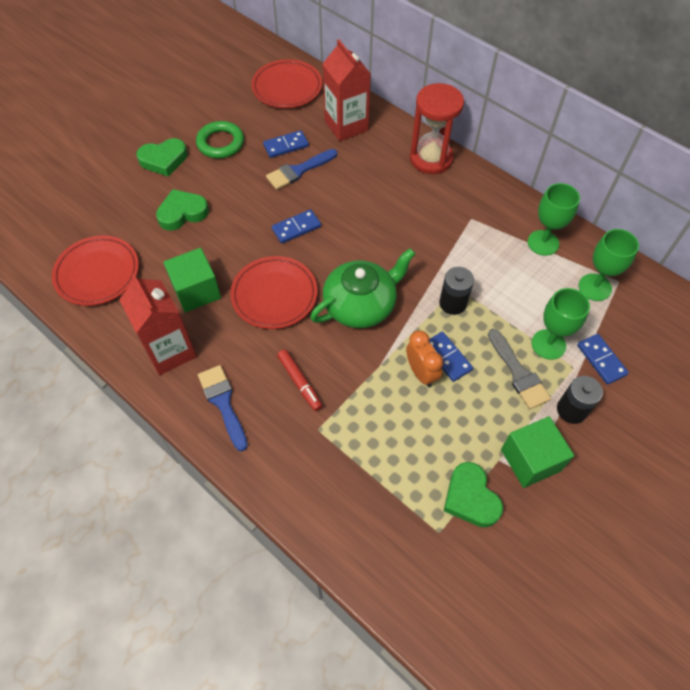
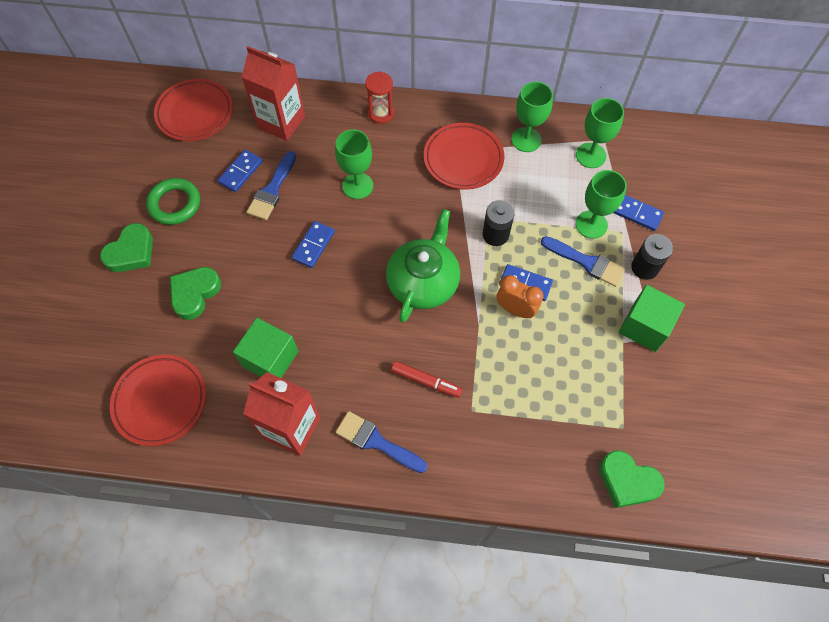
camera: 35 degrees left, 5 degrees up
red plate [230,256,318,329] -> red plate moved to [424,123,504,190]
red hourglass [410,83,464,174] -> red hourglass [365,71,394,124], size x0.59
green heart [444,462,503,528] -> green heart moved to [599,450,665,508]
grey brush [488,329,551,409] -> blue brush [541,236,626,287]
none -> green goblet [335,130,373,199]

